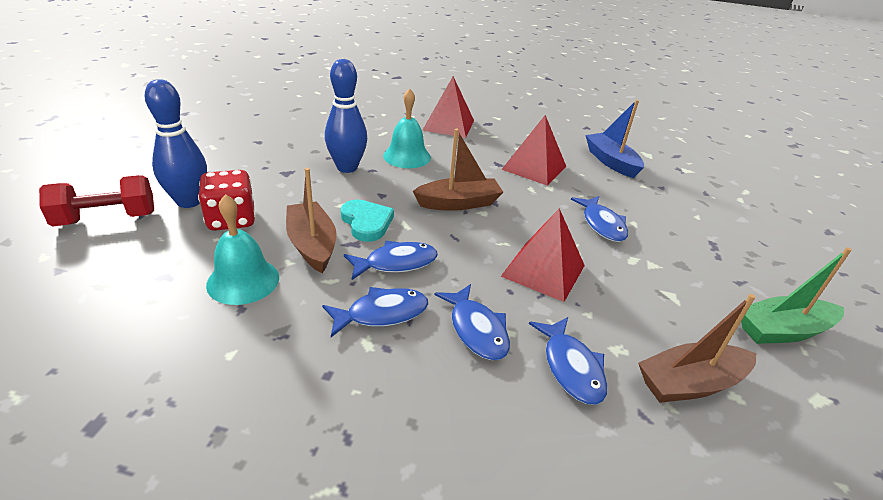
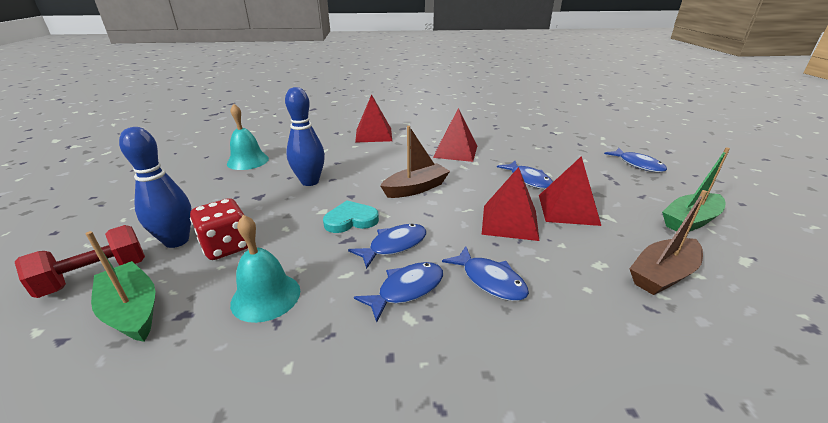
camera: 15 degrees left, 5 degrees down
brown boat [286,168,337,273] -> none
turquoise heart [341,199,394,242] -> turquoise heart turned 60 degrees counterclockwise [323,200,379,233]
turquoise bell [383,88,431,168] -> turquoise bell moved to [227,104,269,170]
blue fish [529,317,607,405] -> blue fish moved to [604,148,667,172]
blue boat [586,100,644,178] -> none
none -> green boat [86,231,155,342]
none -> red pyramid [539,156,601,226]

